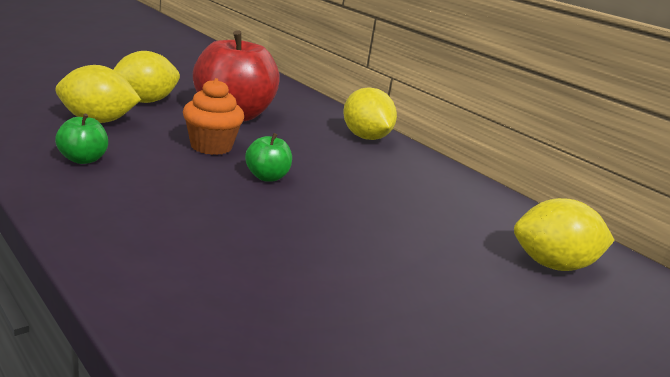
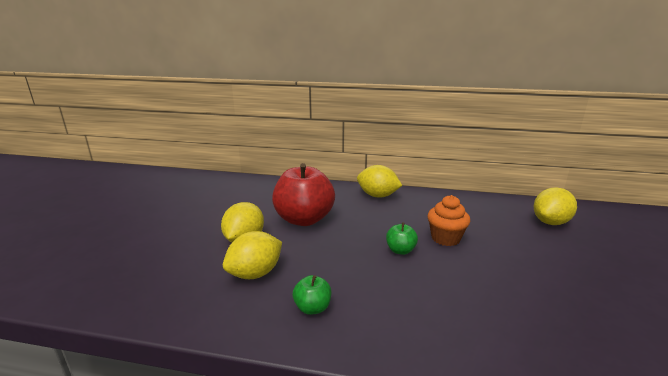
camera: 35 degrees left, 0 degrees up
orange cupcake [183,78,244,155] -> orange cupcake moved to [427,195,470,246]

